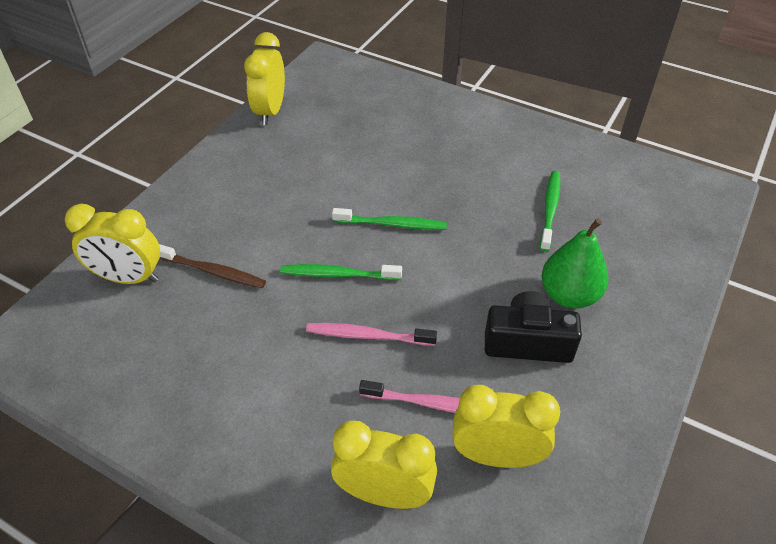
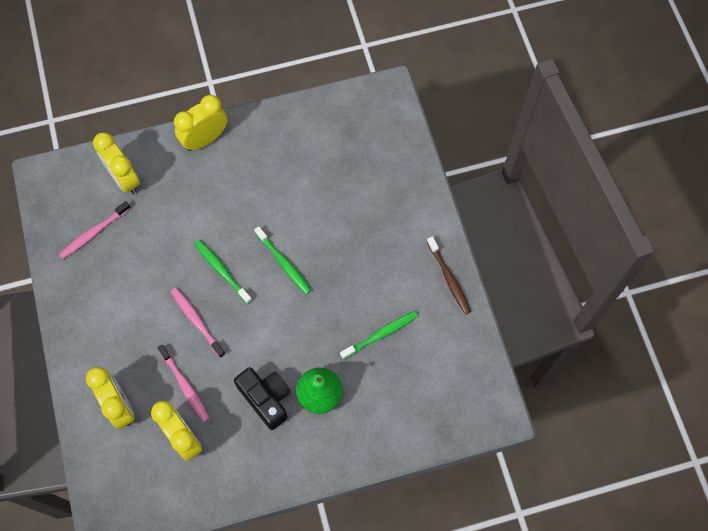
camera: 45 degrees right, 20 degrees up
brown toothbrush [159,244,266,288] -> brown toothbrush moved to [427,236,471,314]
yellow clock [244,32,285,125] -> yellow clock moved to [174,95,227,151]
none -> pink toothbrush [59,201,131,259]

